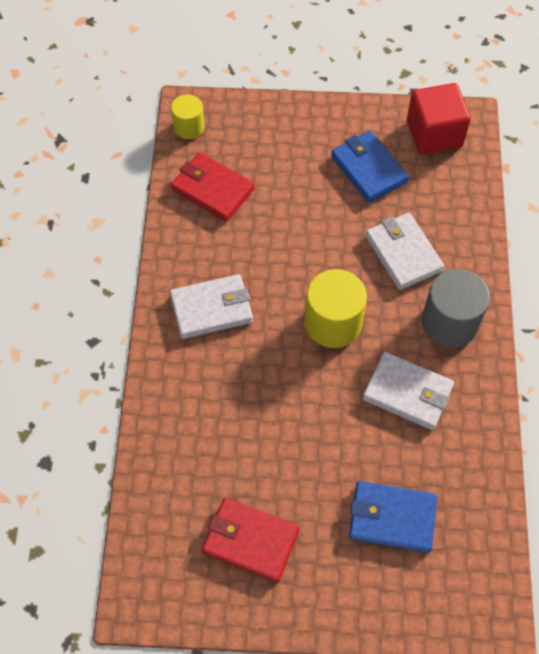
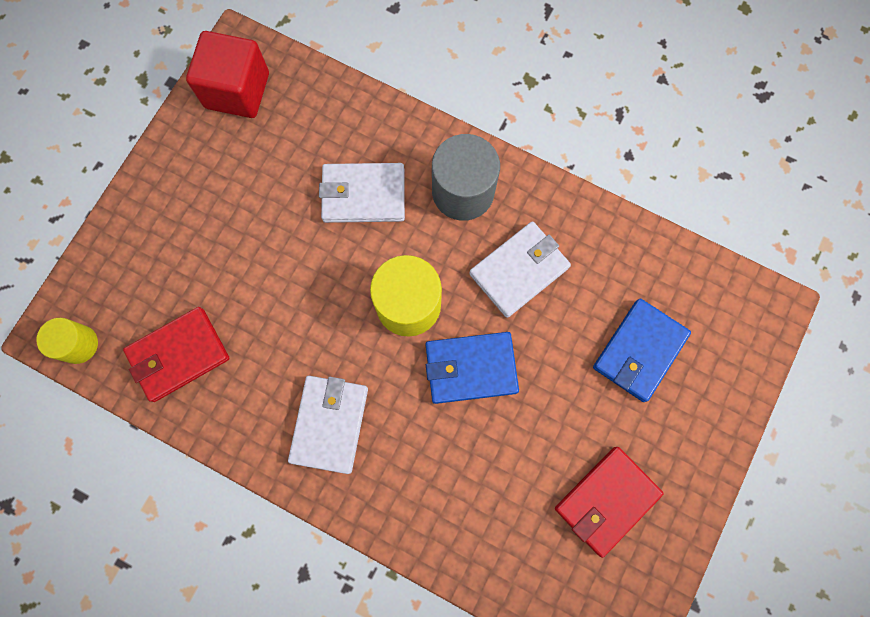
camera: 65 degrees left, 15 degrees up
blue wallet [331,131,409,203] -> blue wallet moved to [425,332,519,404]

